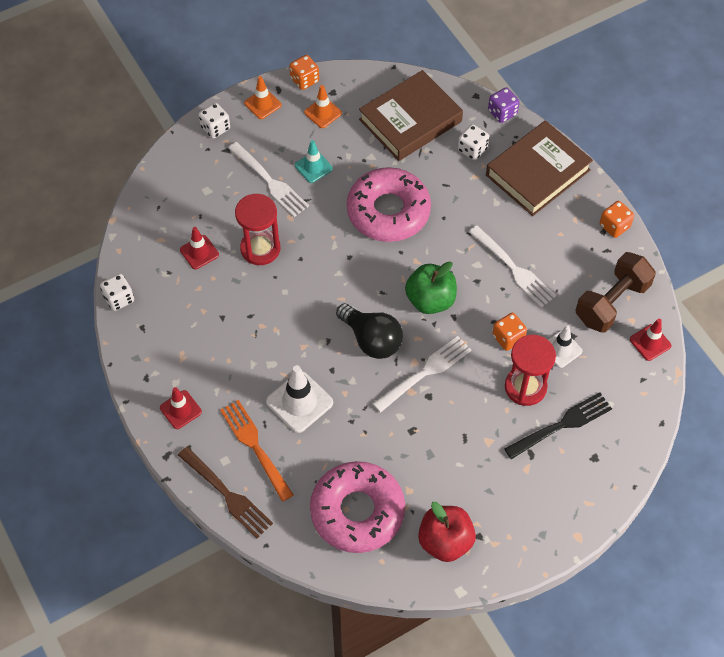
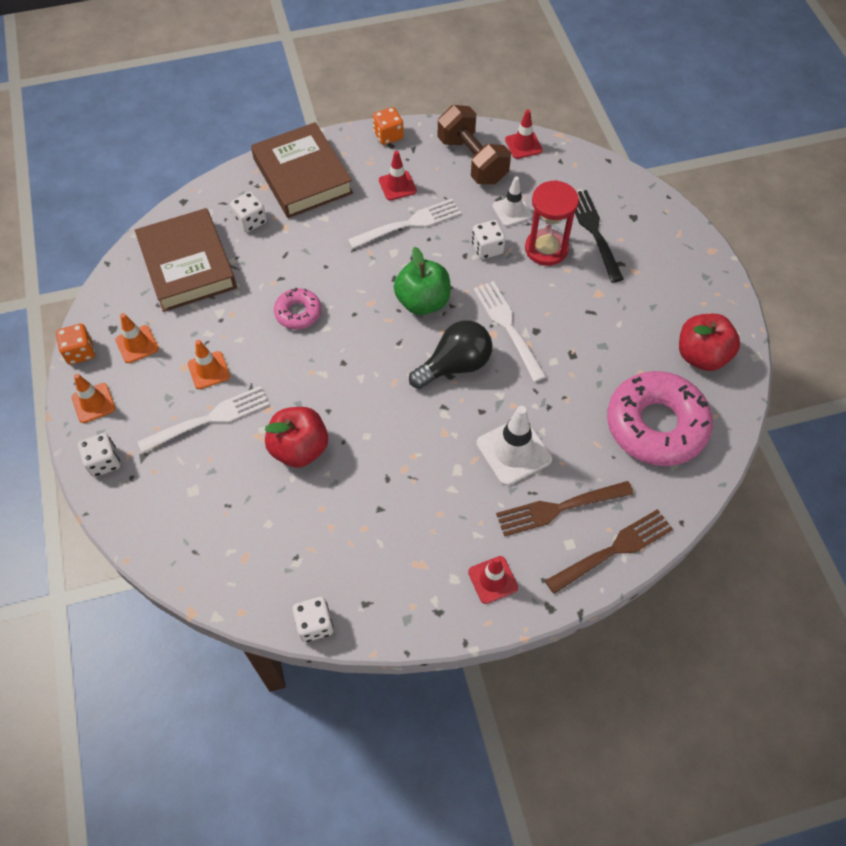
camera: 75 degrees left, 0 degrees up
red traffic cone [180,227,219,269] -> red traffic cone moved to [379,151,417,201]
orange fork [220,400,294,502] -> brown fork [496,481,634,536]
red hourglass [235,194,280,265] -> red apple [265,407,328,468]
turquoise traffic cone [295,140,333,183] -> orange traffic cone [188,340,230,389]
pink donut [347,167,431,242] -> pink donut [274,288,321,329], size x0.49
purple dice [488,87,520,123] -> none
orange dice [492,313,527,351] -> white dice [472,220,505,259]

